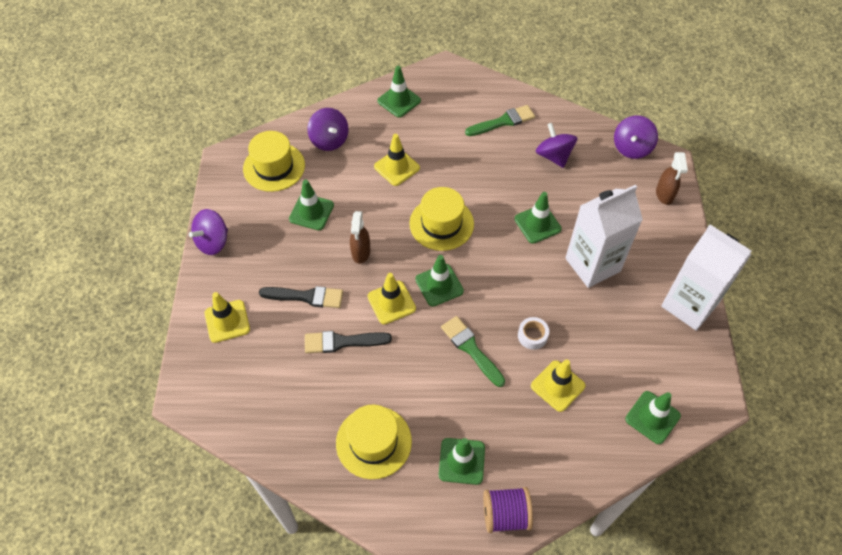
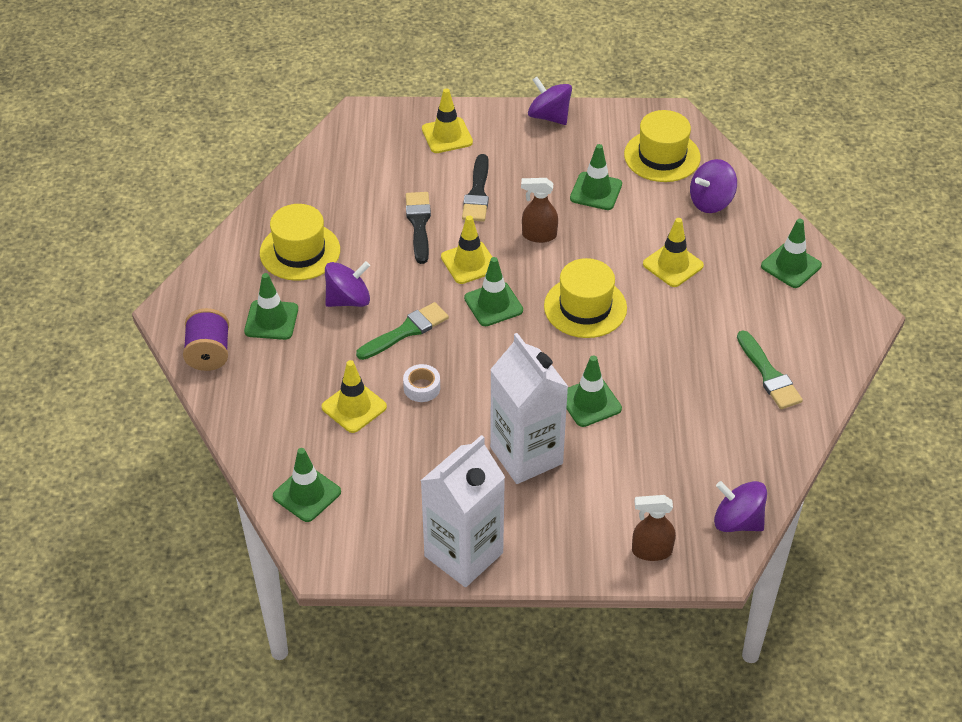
camera: 90 degrees right, 10 degrees down
purple spinning top [536,123,577,168] -> purple spinning top moved to [325,261,370,307]

